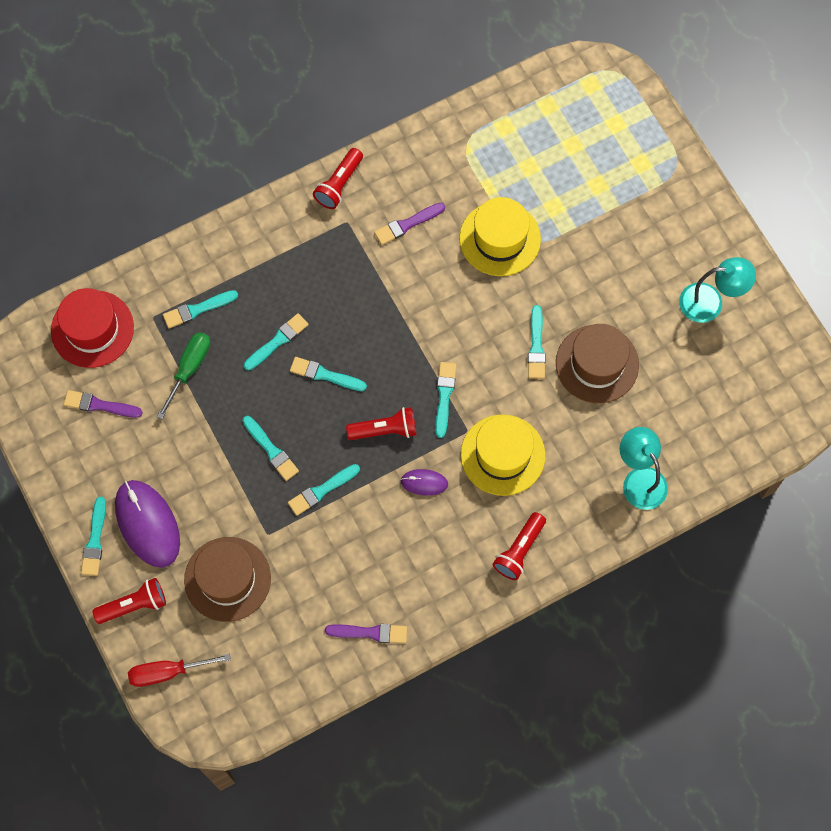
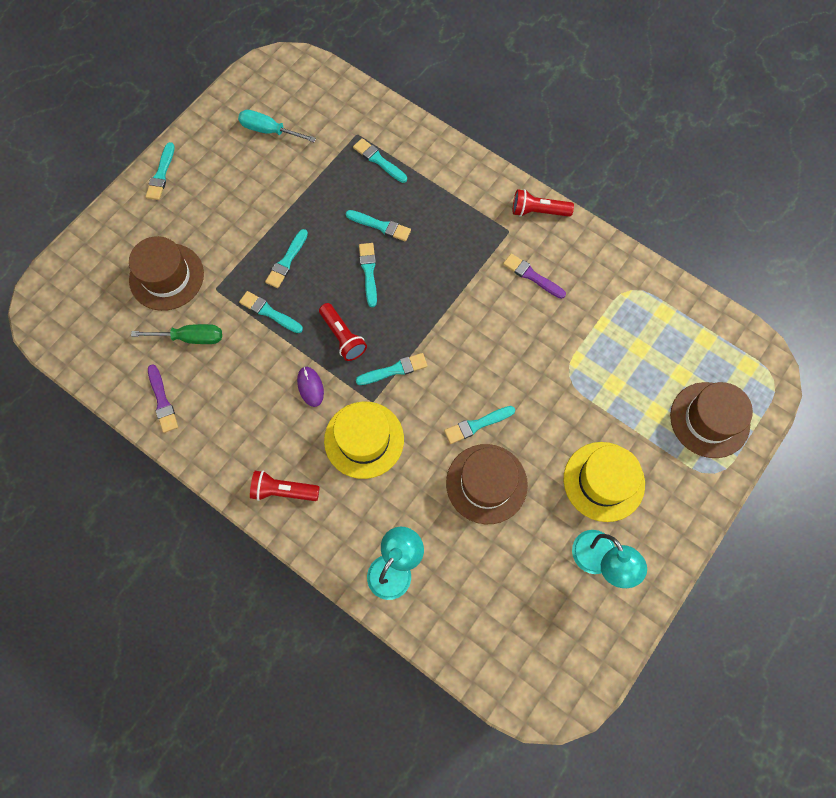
camera: 65 degrees right, 0 degrees up
red hat [51,288,134,368] -> none
purple brush [63,390,143,418] -> turquoise screwdriver [238,110,316,142]
turquoise brush [81,497,106,576] -> turquoise brush turned 60 degrees counterclockwise [145,142,175,200]
red flashlight [92,578,166,624] -> none
purple mouse [115,480,180,568] -> none
red screwdriver [128,654,231,687] -> none
green screwdriver [157,332,210,419] -> green screwdriver moved to [131,324,222,344]
yellow hat [459,197,541,276] -> yellow hat moved to [564,442,645,522]
none -> brown hat [670,382,753,458]

